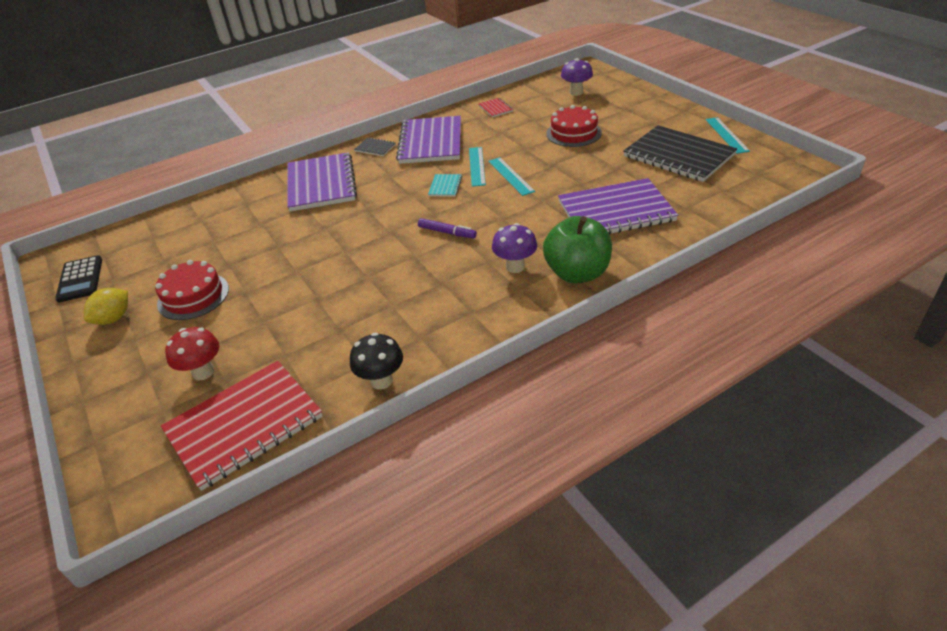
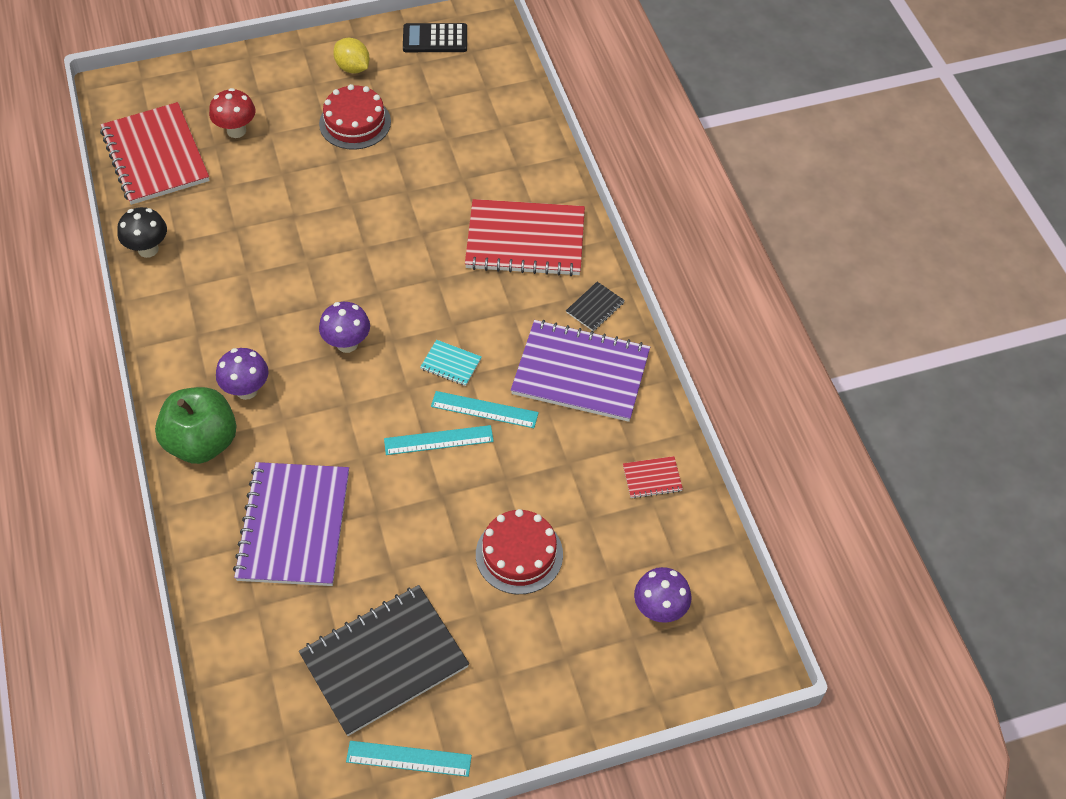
camera: 100 degrees right, 15 degrees up
purple notebook [287,152,357,212] -> red notebook [465,199,585,276]
purple marker [418,218,477,238] -> purple mushroom [319,302,370,353]

